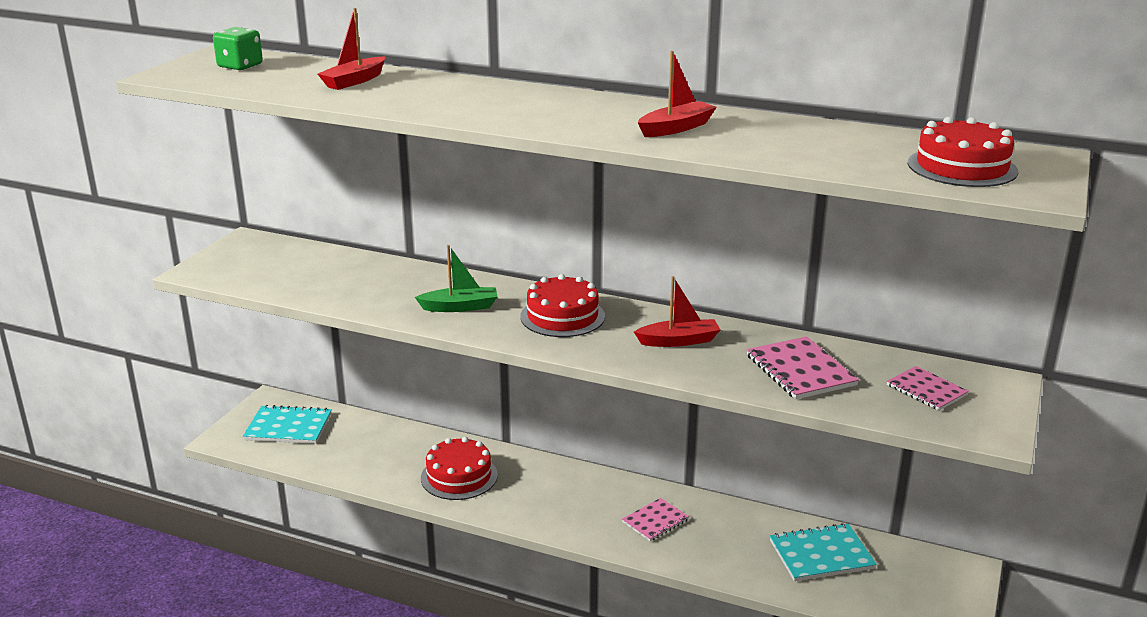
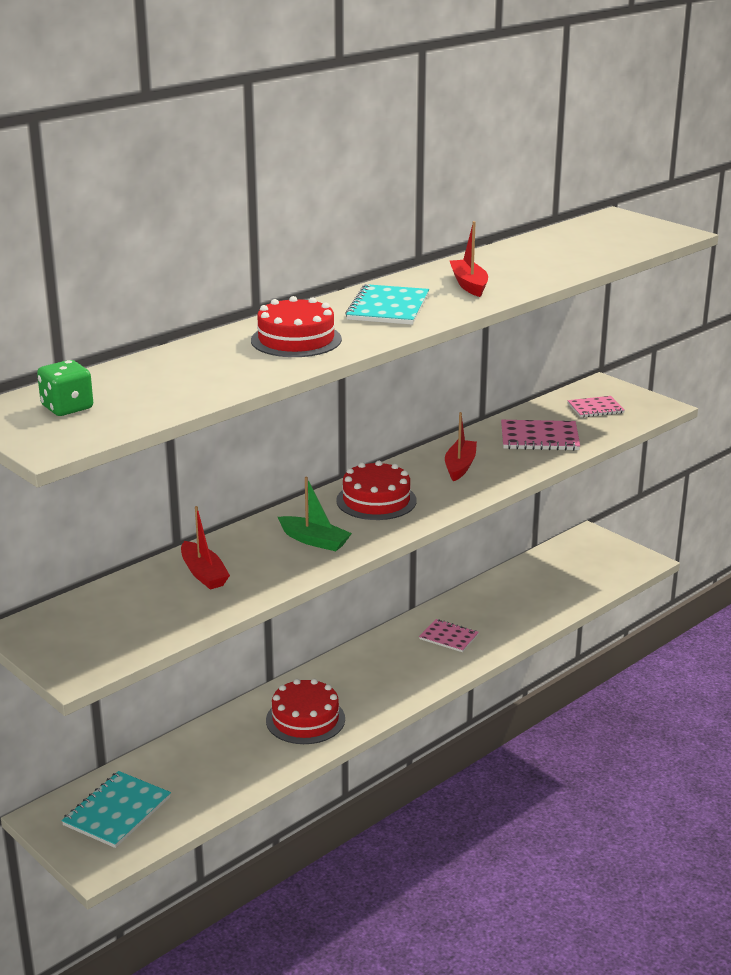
camera: 65 degrees left, 0 degrees up
red boat [318,8,385,90] -> red boat moved to [181,506,230,590]
green boat [415,245,498,312] -> green boat turned 105 degrees clockwise [278,477,352,551]
pink notebook [622,498,689,541] -> pink notebook turned 45 degrees counterclockwise [419,619,479,652]
turquoise notebook [770,523,877,581] -> turquoise notebook moved to [345,284,429,325]
red cake [908,117,1018,187] -> red cake moved to [251,296,342,357]

